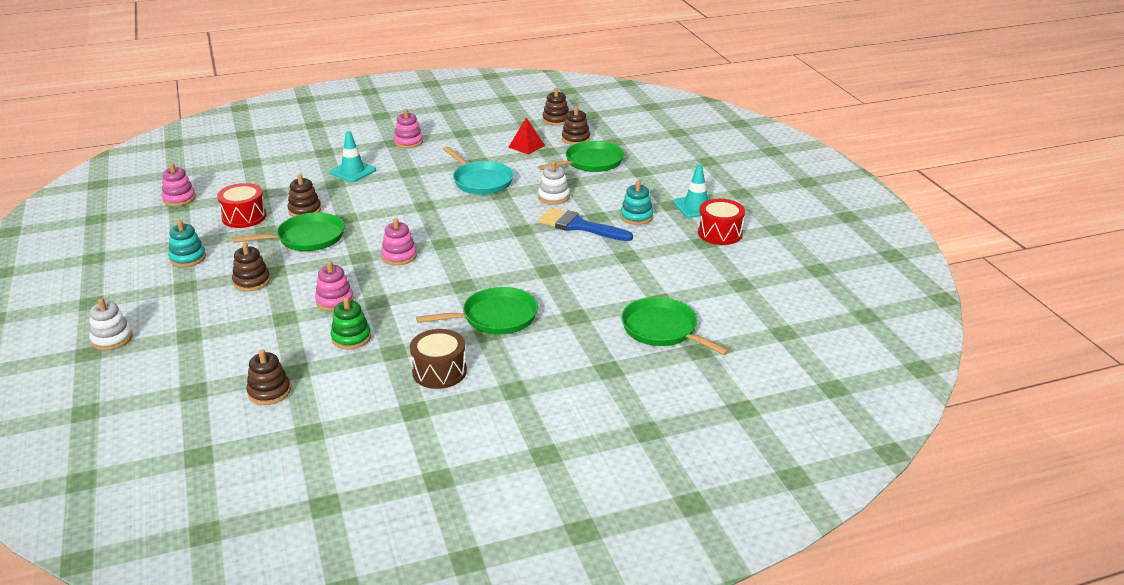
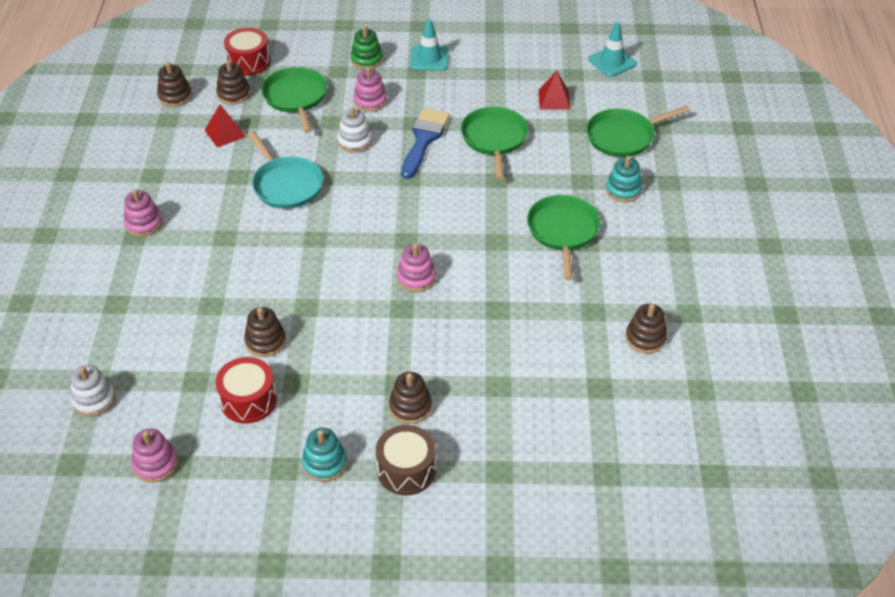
camera: 70 degrees left, 15 degrees up
white stacking toy [89,298,133,350] -> white stacking toy moved to [71,365,116,417]
green pan [232,212,345,251] -> green pan moved to [461,107,528,179]
brown stacking toy [246,349,291,405] -> brown stacking toy moved to [625,304,667,354]
pink stacking toy [315,261,354,311] -> pink stacking toy moved to [353,67,387,112]
turquoise traffic cone [330,131,376,182] -> turquoise traffic cone moved to [588,22,637,77]
green stacking toy [331,297,371,349] -> green stacking toy moved to [350,26,383,70]
brown drum [410,329,467,389] -> brown drum moved to [376,425,436,495]
turquoise pan [443,146,514,195] -> turquoise pan turned 75 degrees clockwise [247,131,323,209]
blue brush [538,208,633,241] -> blue brush turned 150 degrees clockwise [401,108,450,179]
turquoise stacking toy [620,181,653,225] -> turquoise stacking toy moved to [606,156,643,202]
red drum [698,199,745,245] -> red drum moved to [224,28,270,76]
none -> red pyramid [538,71,570,110]

